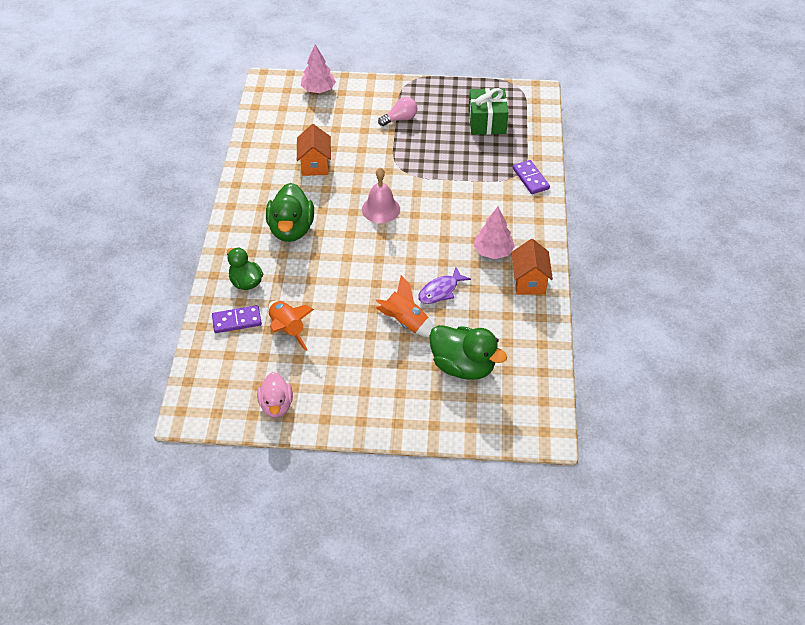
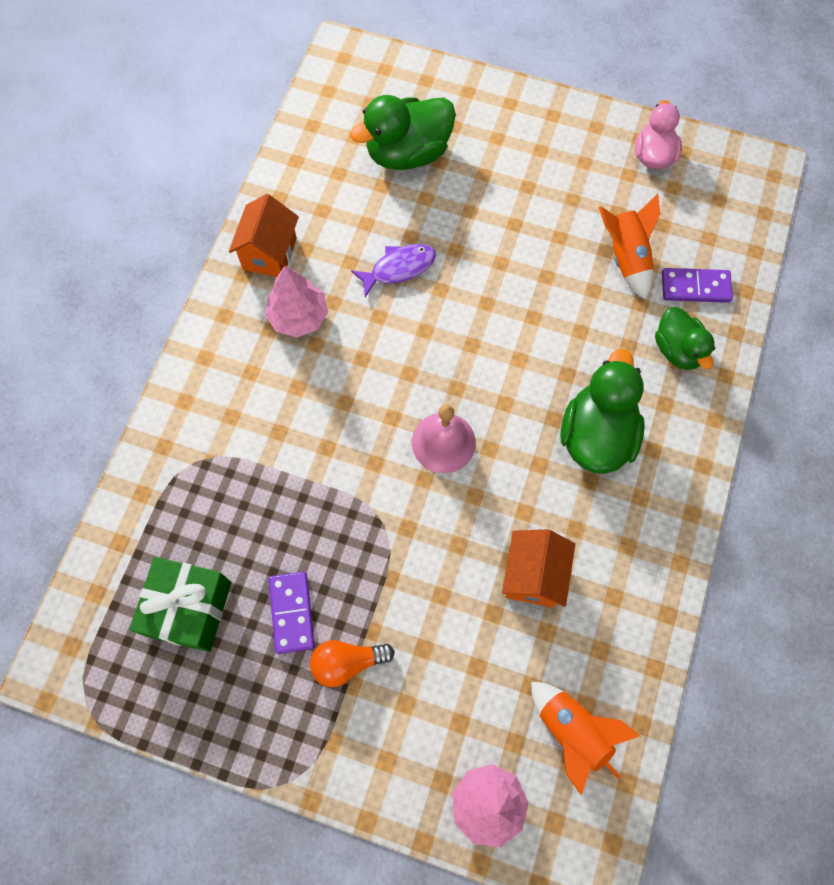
camera: 165 degrees left, 20 degrees up
orange rocket [375,275,434,338] -> orange rocket moved to [531,682,640,795]
pink light bulb [378,97,418,126] -> orange light bulb [310,640,395,687]
green duck [429,325,507,380] -> green duck turned 75 degrees counterclockwise [350,95,456,170]
purple domino [513,160,550,194] -> purple domino moved to [269,572,315,654]

